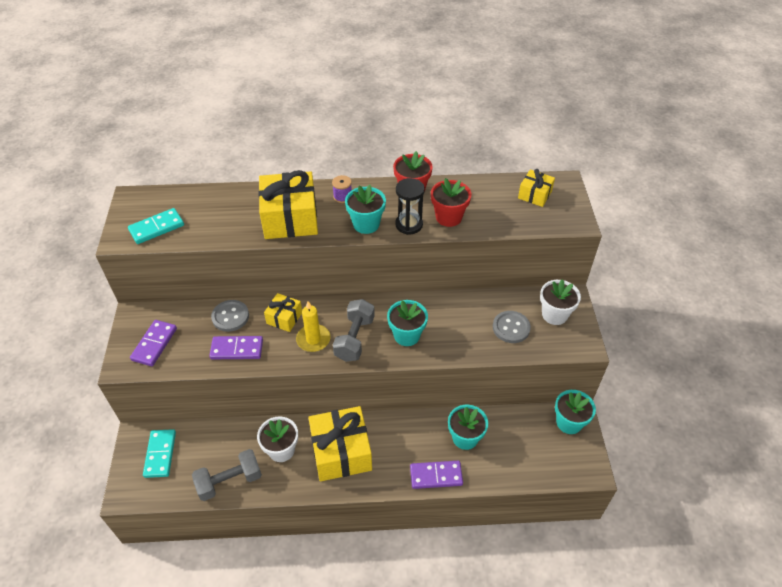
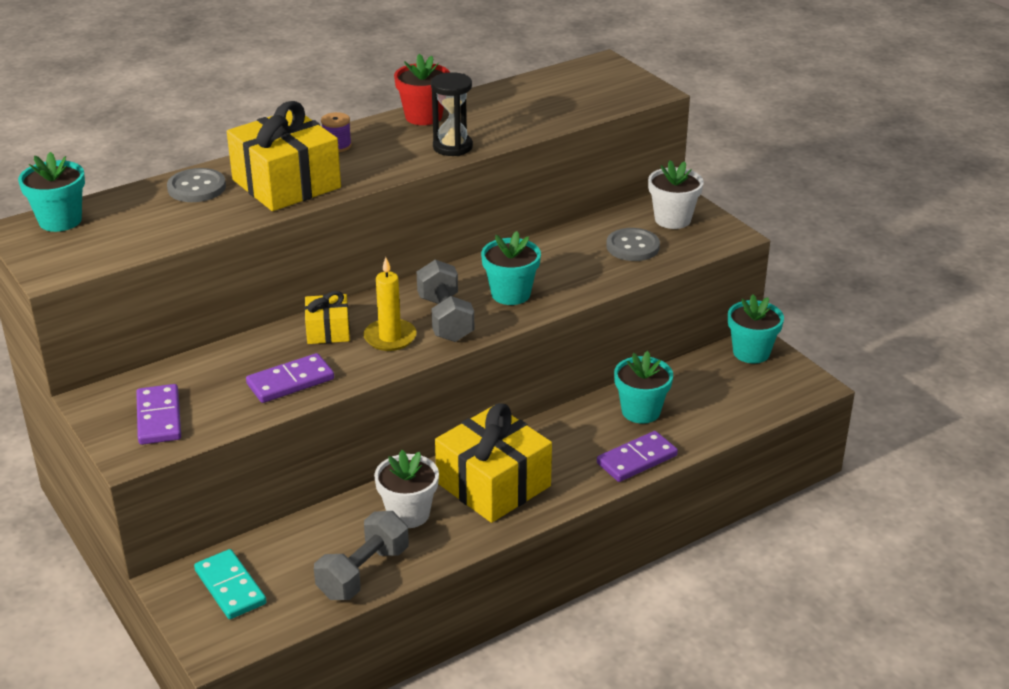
camera: 30 degrees left, 15 degrees down
turquoise domino [128,208,184,244] -> none
grey button [211,300,249,332] -> grey button moved to [167,168,226,202]
turquoise flower pot [345,185,386,234] -> turquoise flower pot moved to [18,152,85,232]
red flower pot [431,178,471,227] -> none
yellow gift [518,169,555,207] -> none

